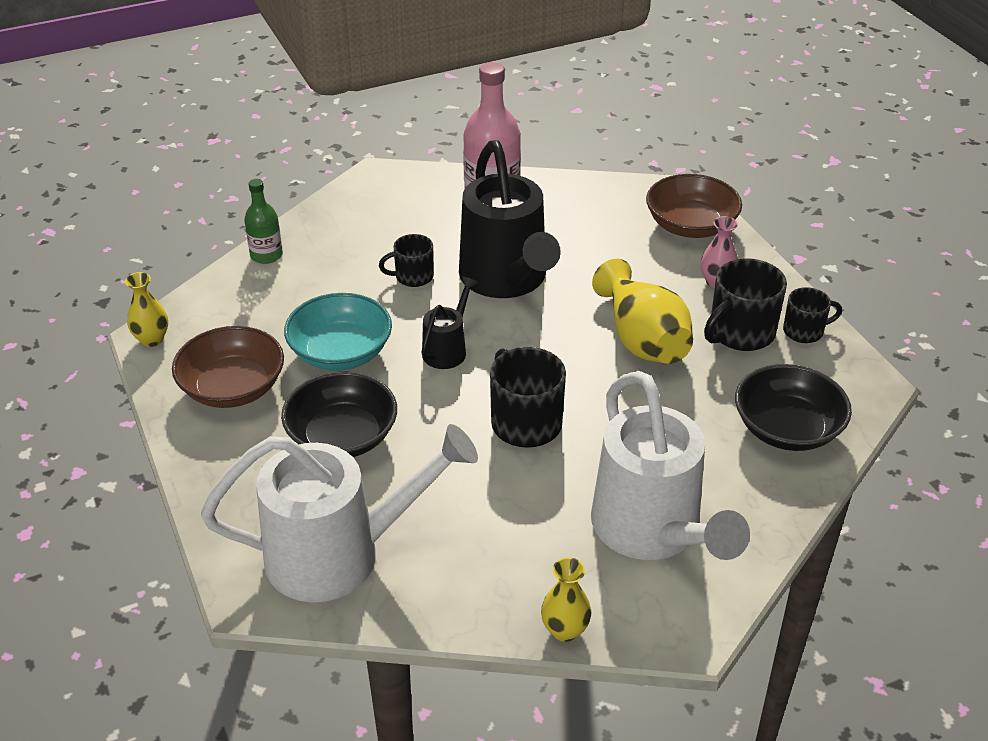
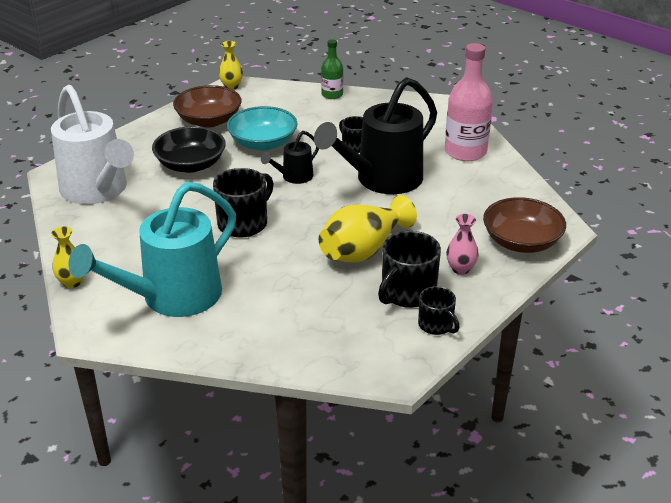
camera: 65 degrees right, 5 degrees down
black watering can [421,276,478,369] -> black watering can turned 135 degrees clockwise [261,131,319,184]
white watering can [591,371,750,560] -> turquoise watering can [69,182,236,317]
black mug [704,258,787,351] -> black mug turned 75 degrees counterclockwise [378,231,441,308]
black bowl [735,364,852,451] -> none

